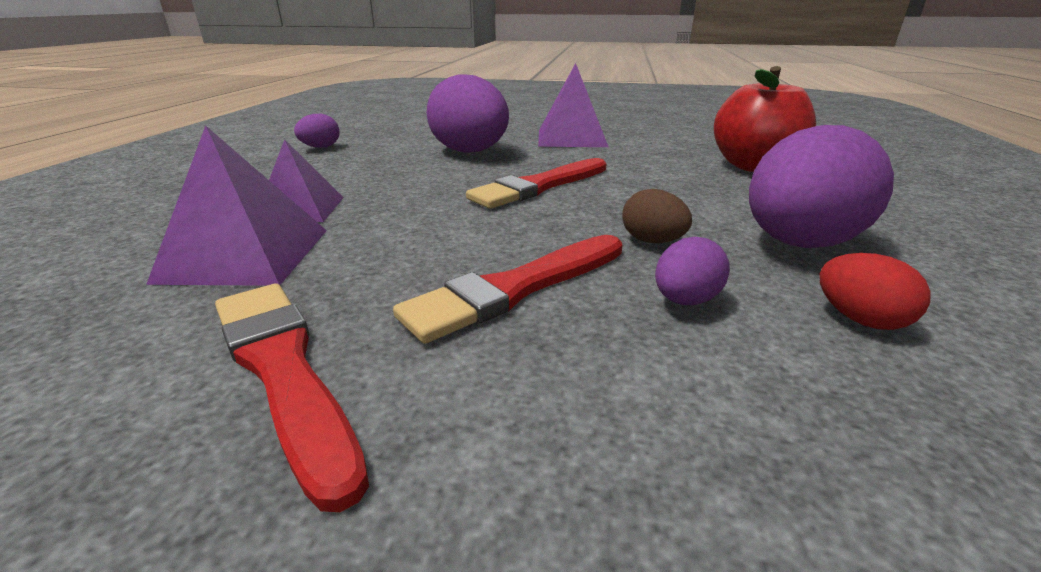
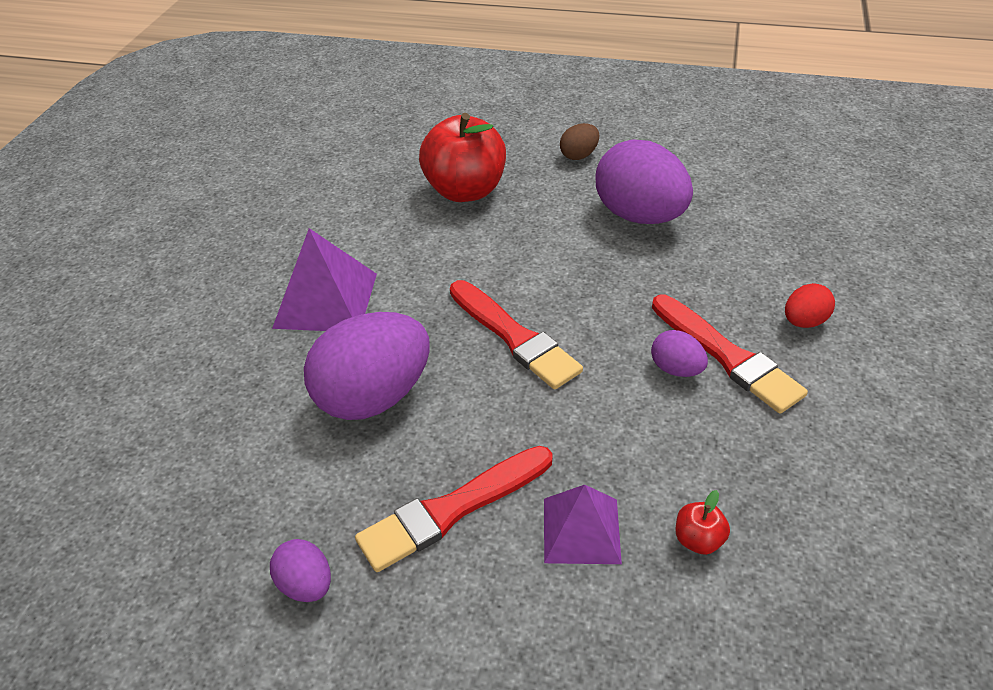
camera: 85 degrees left, 15 degrees up
purple pyramid [146,125,327,286] -> red apple [675,490,730,555]
red brush [215,283,369,512] -> red brush moved to [355,446,552,572]
brown egg [622,189,692,243] -> brown egg moved to [560,123,599,160]
purple egg [655,237,730,305] -> purple egg moved to [651,330,708,377]
red egg [819,253,930,330] -> red egg moved to [785,283,835,328]

